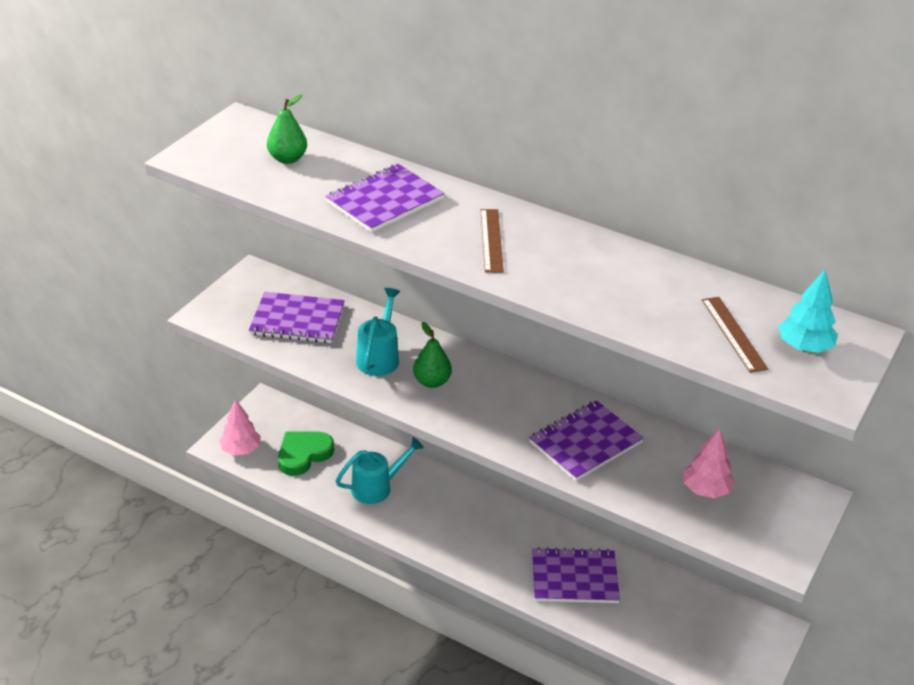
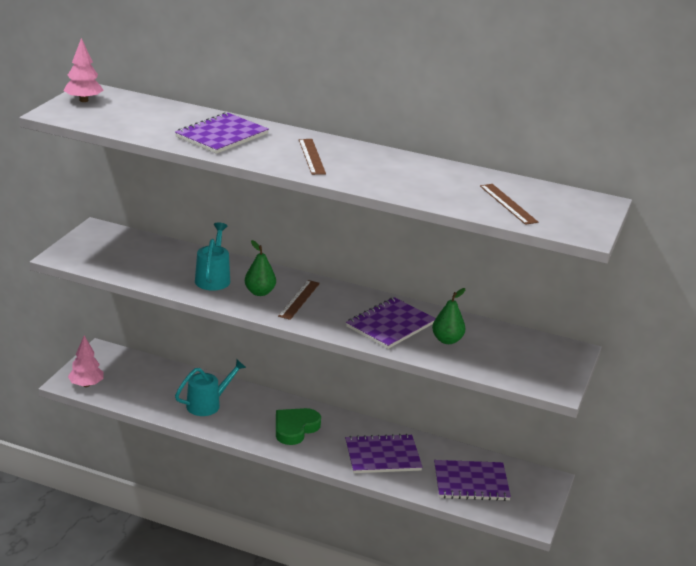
camera: 10 degrees left, 10 degrees down
purple notebook [249,292,345,343] -> purple notebook moved to [434,460,511,501]
green pear [267,95,307,164] -> green pear moved to [432,288,465,344]
green heart [278,432,334,476] -> green heart moved to [276,408,321,445]
pink tree [683,428,735,498] -> pink tree moved to [64,38,103,102]
turquoise tree [778,270,838,353] -> none
none -> brown ruler [278,280,320,320]

